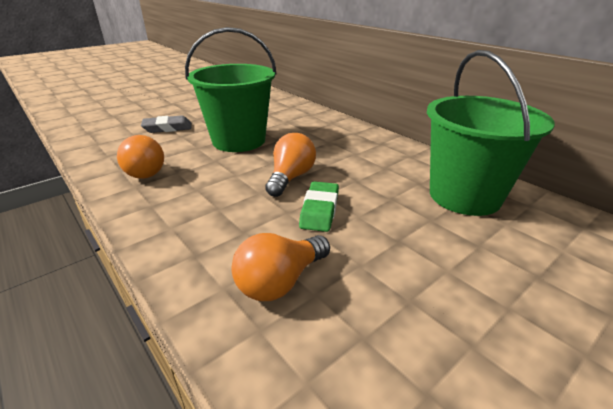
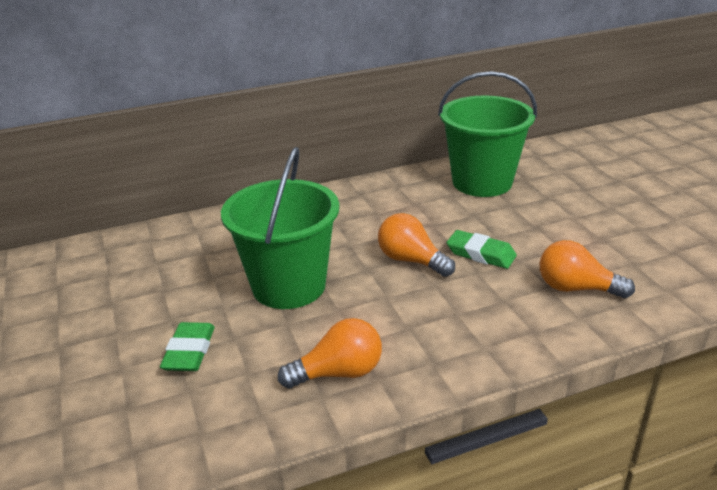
camera: 70 degrees left, 0 degrees up
grey eraser [141,115,191,133] -> green eraser [160,322,215,371]
orange light bulb [231,233,330,301] -> orange light bulb turned 135 degrees clockwise [539,240,635,298]

